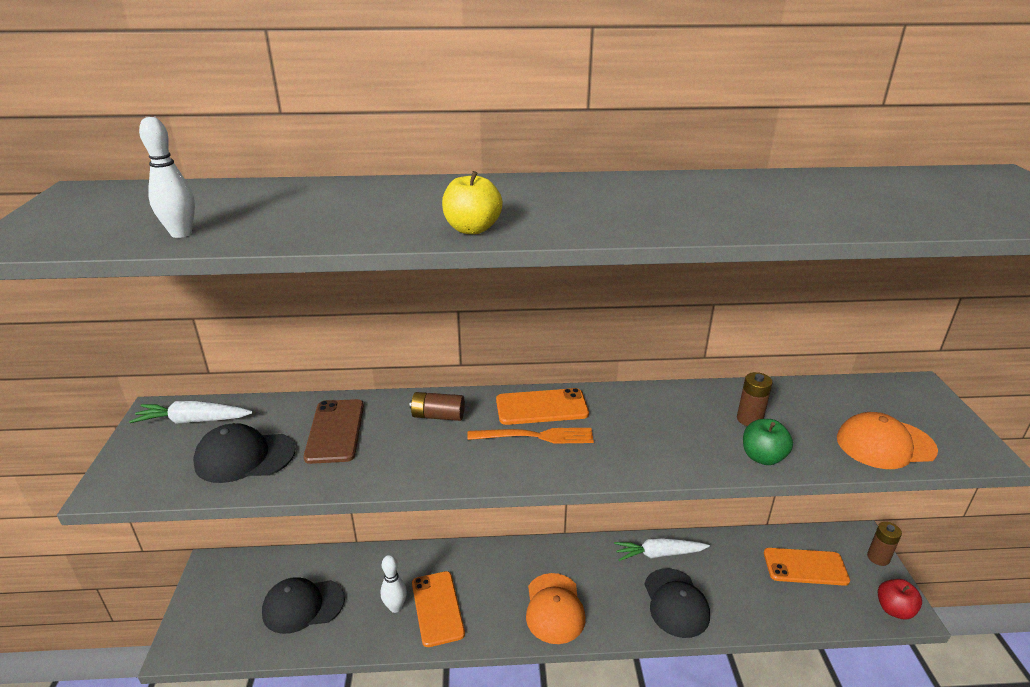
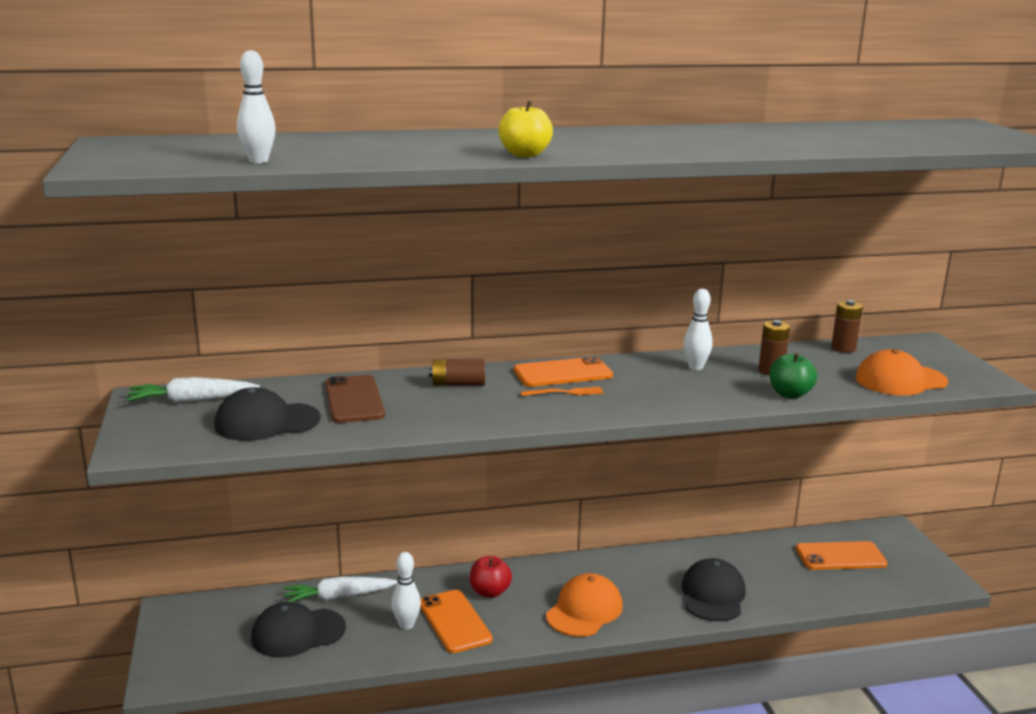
camera: 10 degrees left, 10 degrees down
orange fork [467,428,594,444] -> orange fork [520,387,604,396], size x0.64
orange cap [526,573,585,644] -> orange cap turned 135 degrees counterclockwise [546,573,623,637]
white carrot [614,538,710,561] -> white carrot moved to [283,577,398,602]
black cap [644,568,710,638] -> black cap turned 150 degrees counterclockwise [681,558,746,621]
brown battery [867,522,902,566] -> brown battery moved to [831,300,863,353]
red apple [878,579,922,619] -> red apple moved to [470,556,512,598]
none -> white bowling pin [683,289,713,370]

